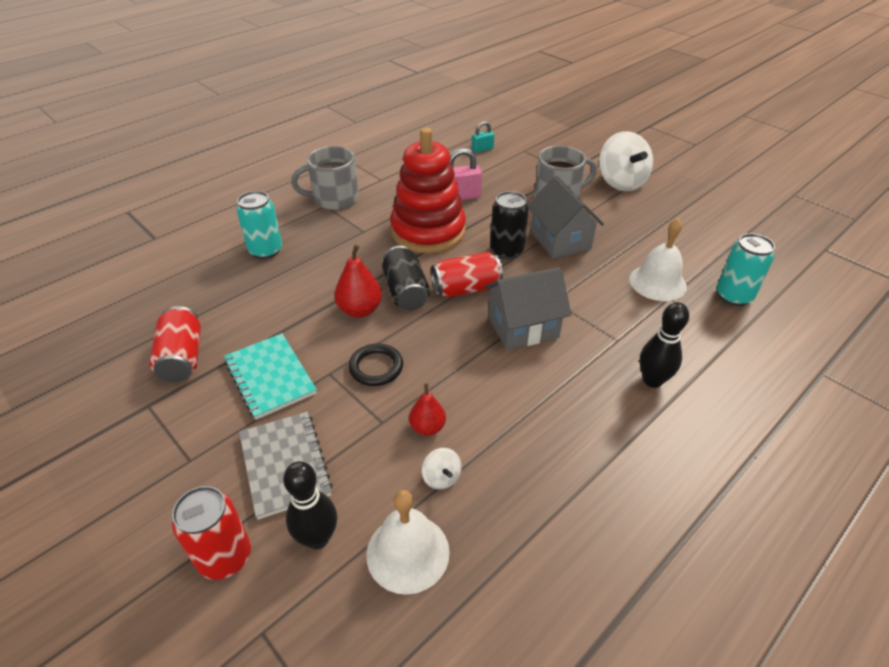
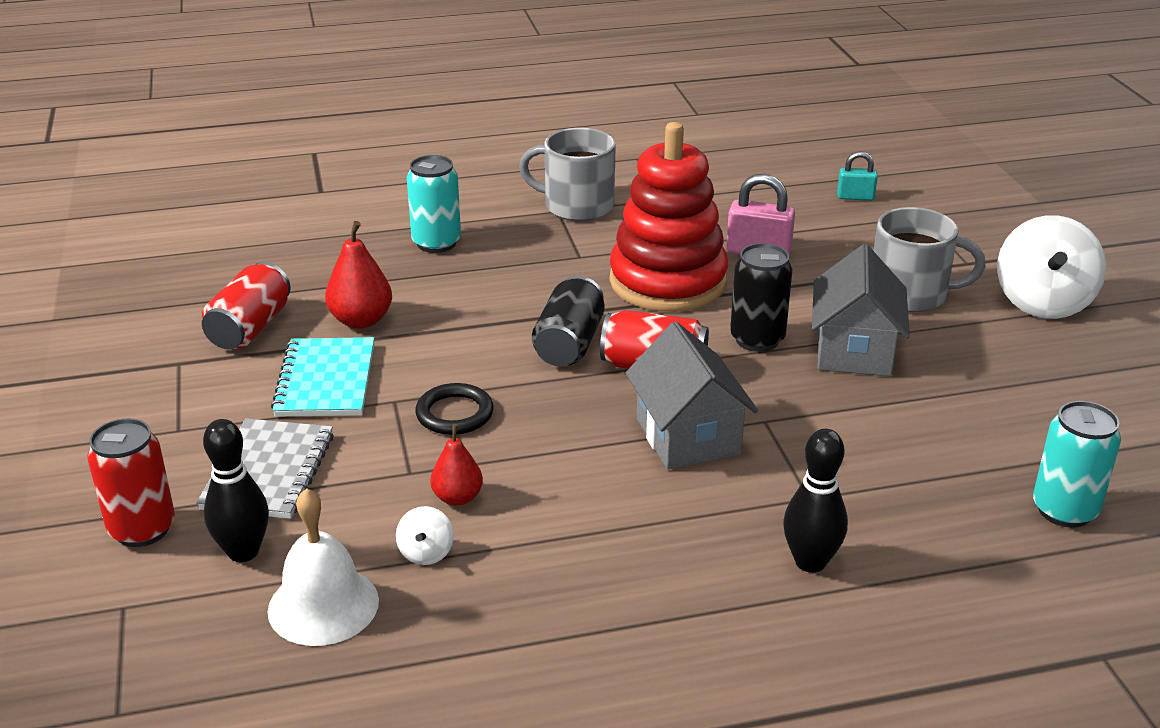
camera: 30 degrees right, 10 degrees down
red pear [335,244,382,318] -> red pear moved to [325,221,392,329]
grey house [484,267,572,350] -> grey house turned 60 degrees clockwise [626,322,758,470]
white bell [630,218,687,301] -> none

